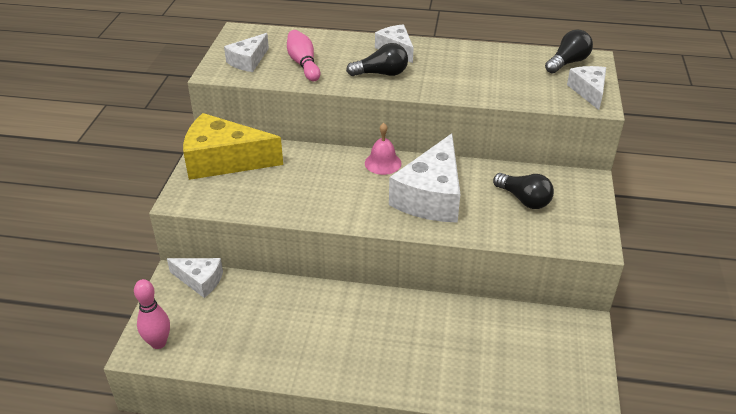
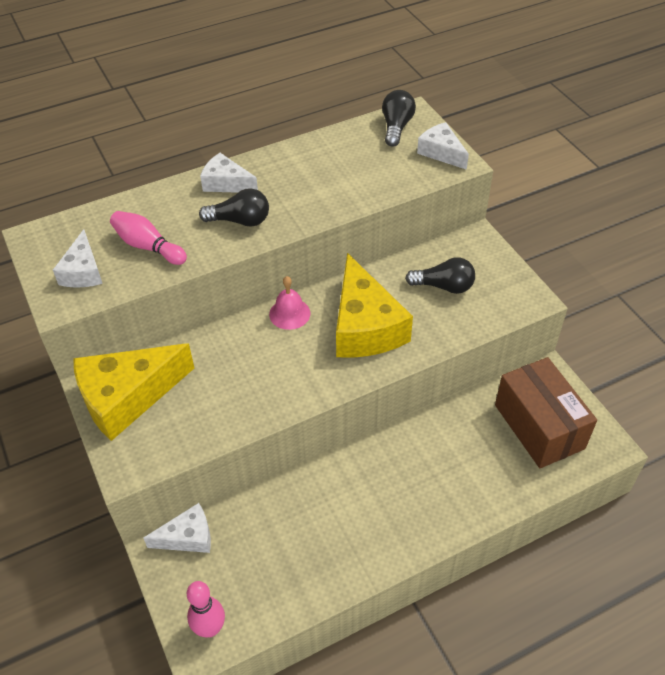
camera: 35 degrees left, 10 degrees up
black light bulb [346,43,408,76] -> black light bulb turned 45 degrees clockwise [199,188,269,227]
white cheese [389,133,460,223] -> yellow cheese [336,253,413,358]
none -> brown box [495,357,597,468]

